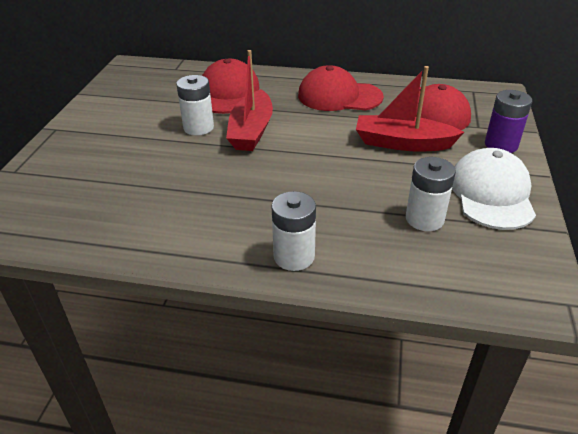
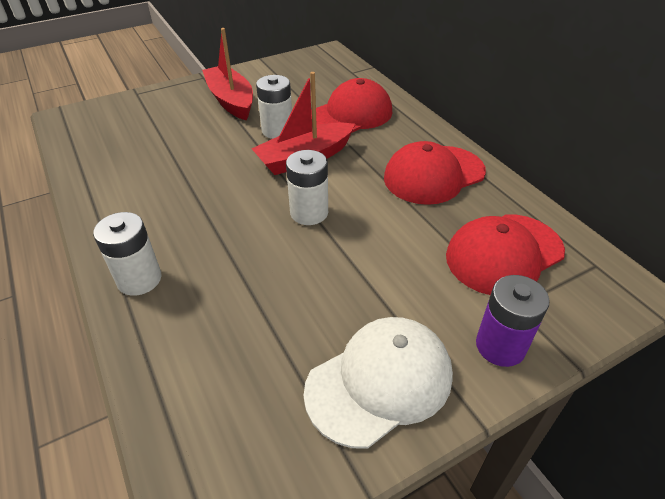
camera: 50 degrees right, 5 degrees up
red cap [298,65,384,111] -> red cap turned 90 degrees counterclockwise [384,141,486,205]
red boat [356,66,464,151] -> red boat moved to [202,28,253,121]
white battery [406,157,456,231] -> white battery moved to [286,150,328,225]

